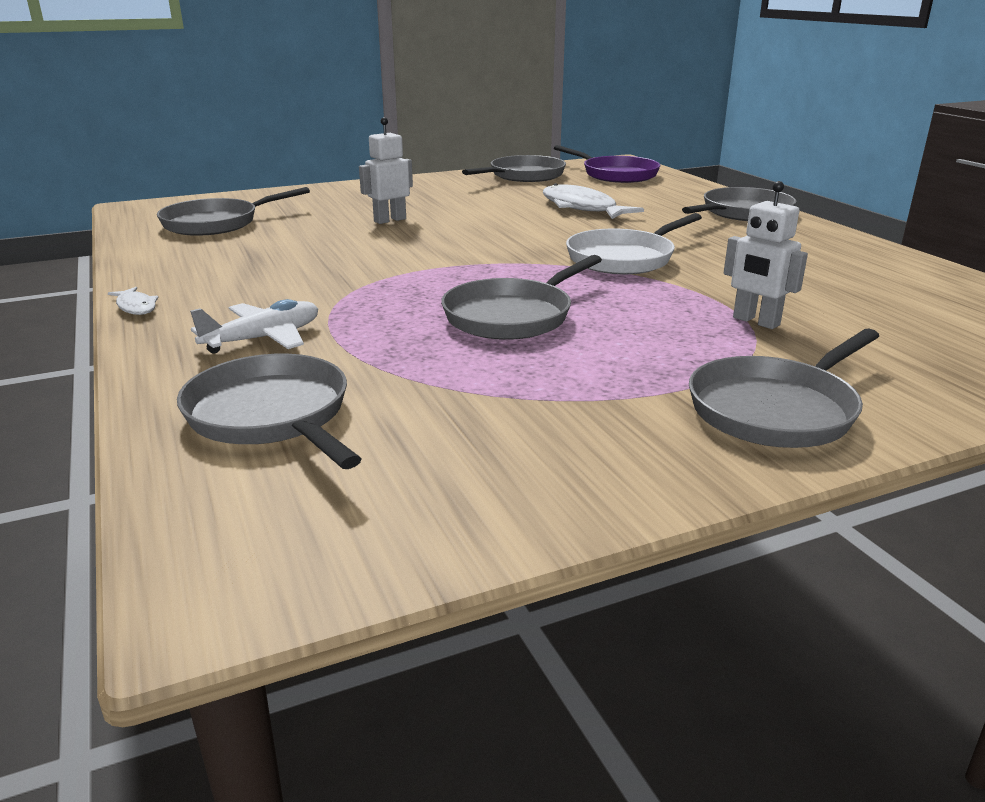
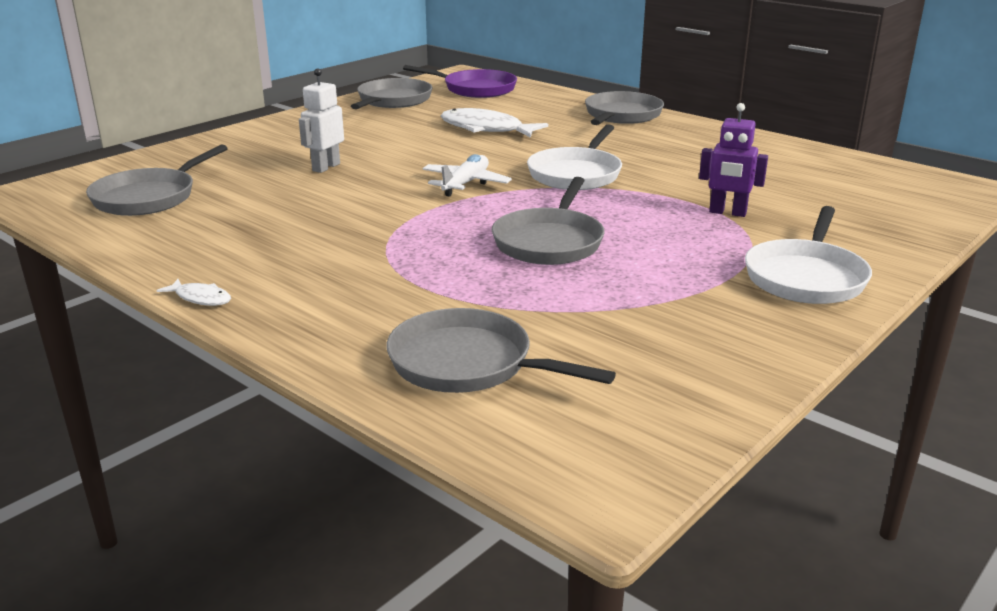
camera: 25 degrees left, 0 degrees up
white plane [190,299,318,354] -> white plane moved to [422,154,512,197]
grey pan [689,329,879,448] -> white pan [745,206,872,304]
white robot [724,181,808,329] -> purple robot [699,103,768,217]

